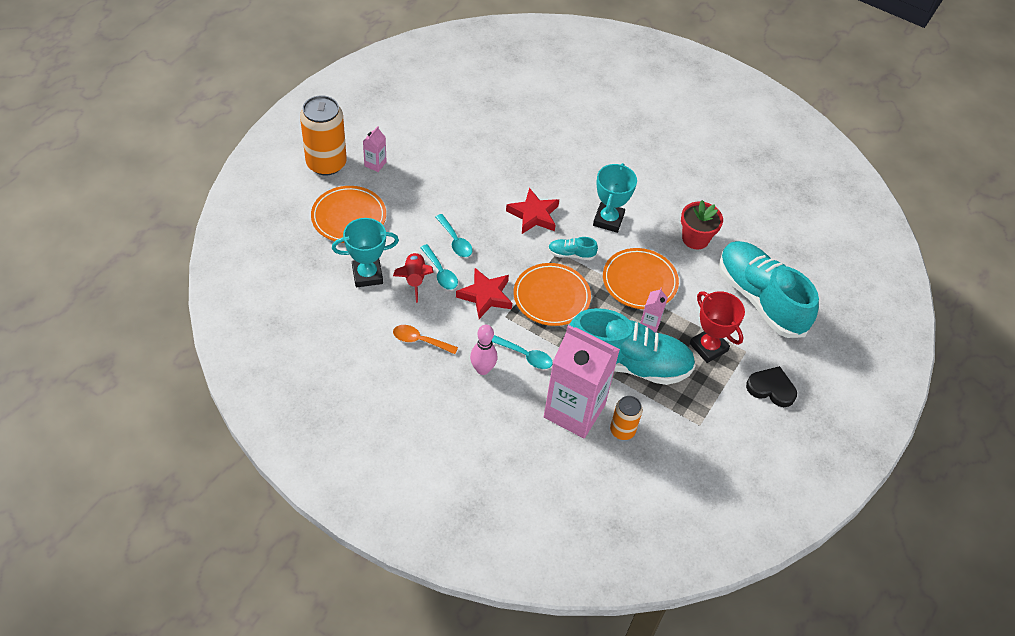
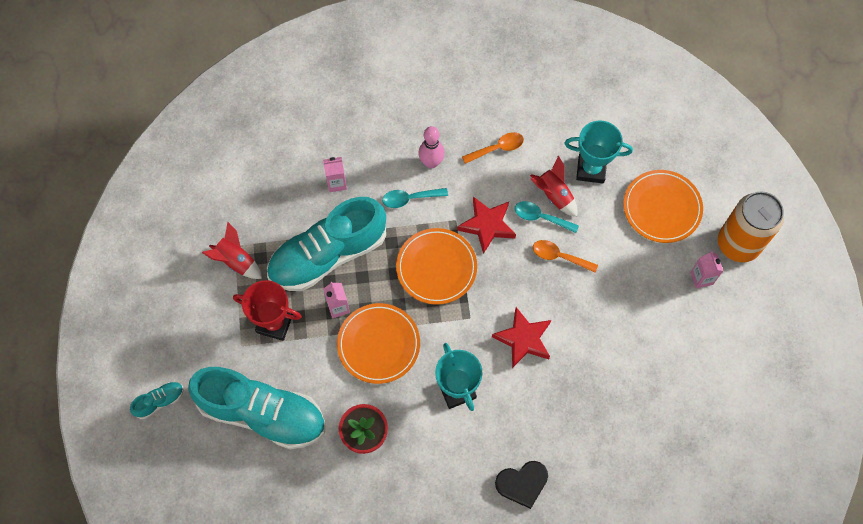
camera: 145 degrees right, 15 degrees up
turquoise trophy [332,218,399,287] -> turquoise trophy turned 60 degrees clockwise [564,121,633,183]
turquoise spoon [436,214,473,257] -> orange spoon [533,240,598,273]
pink carton [544,325,620,438] -> pink carton [323,157,347,192], size x0.41
turquoise shoe [548,237,598,260] -> turquoise shoe moved to [130,382,184,419]
orange can [610,396,643,440] -> none
black heart [746,366,797,407] -> black heart moved to [495,461,548,509]
none -> red rocket [202,222,262,279]

